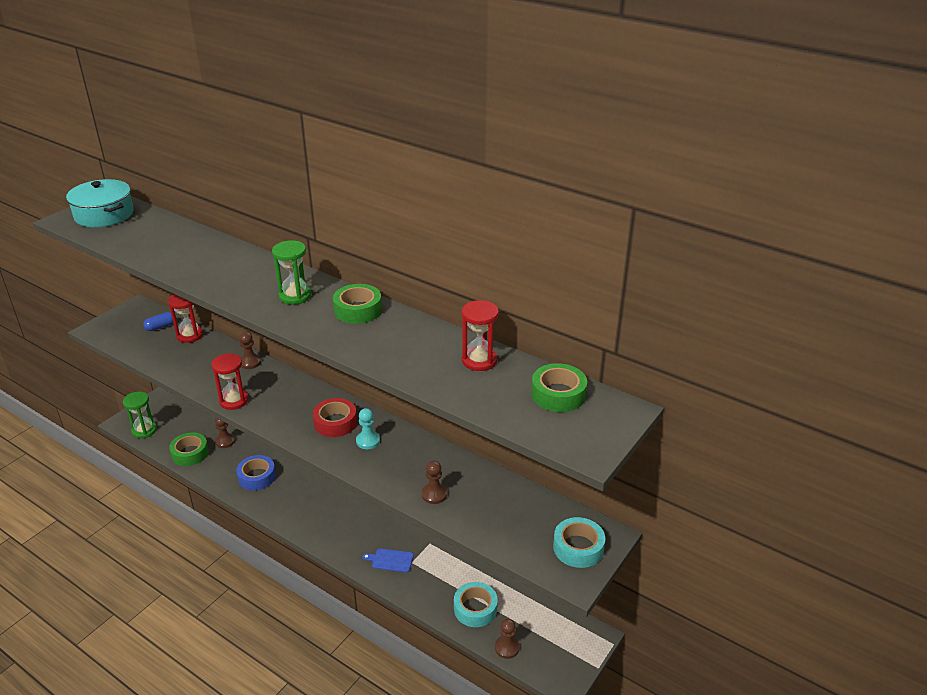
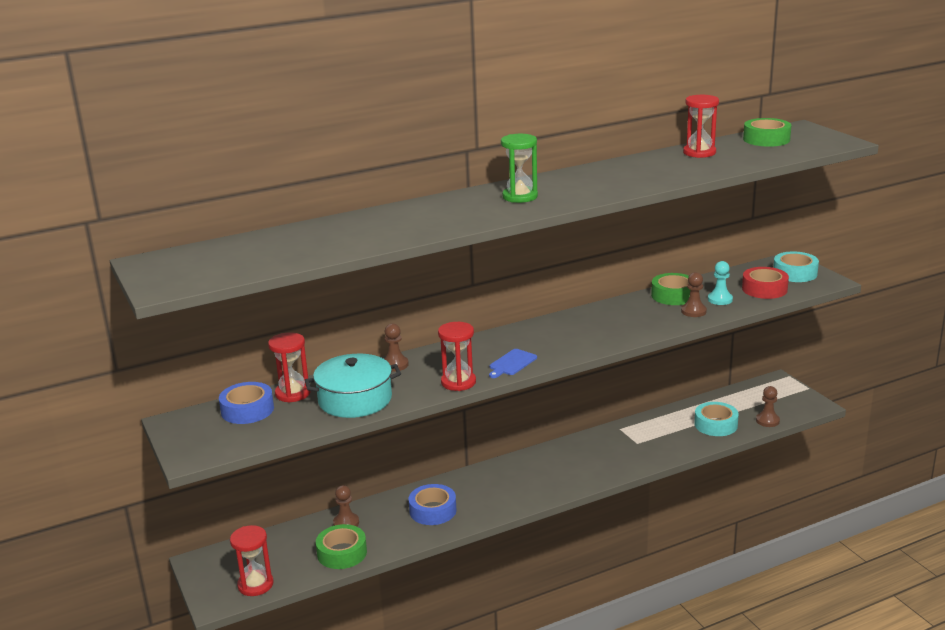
camera: 60 degrees left, 10 degrees down
turquoise pot [66,179,134,228] -> turquoise pot moved to [305,354,401,418]
green hourglass [123,392,157,438] -> red hourglass [230,525,273,596]
blue capsule [143,312,173,331] -> blue tape [219,382,274,424]
red tape [313,398,357,437] -> red tape moved to [742,267,789,299]
green tape [333,284,382,324] -> green tape moved to [651,273,690,305]
turquoise pawn [356,408,380,449] -> turquoise pawn moved to [708,261,733,305]
blue cutting board [362,548,414,572] -> blue cutting board moved to [489,349,537,378]

